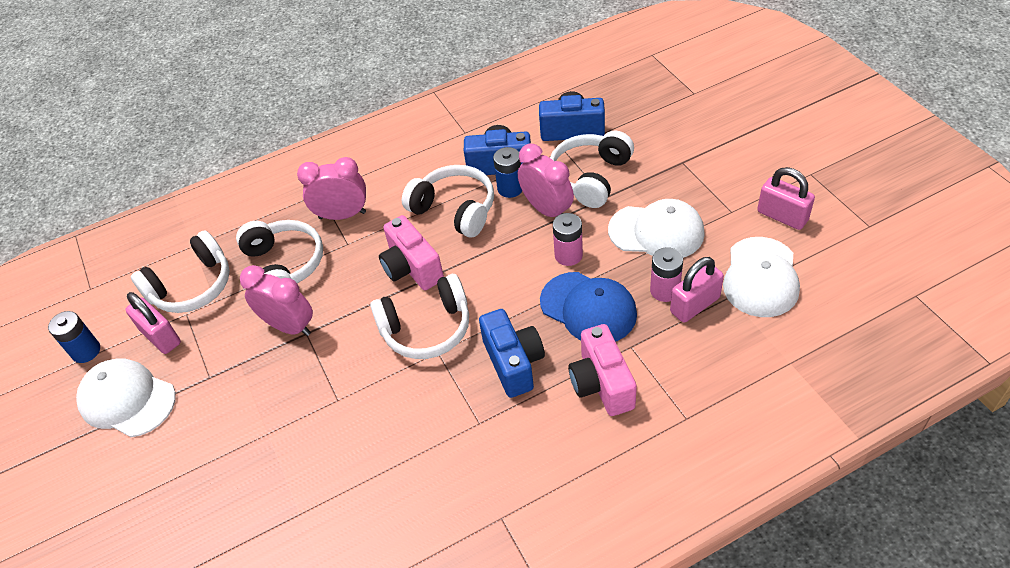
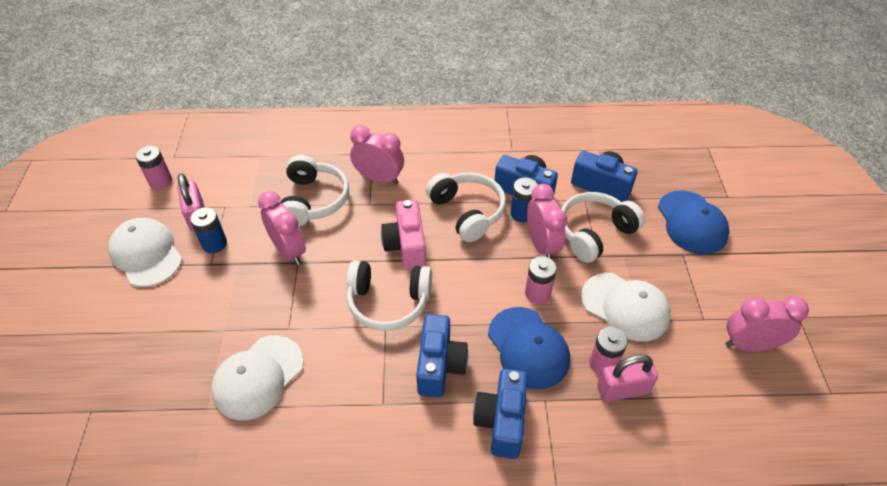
camera: 20 degrees right, 0 degrees up
blue battery [48,311,100,363] -> blue battery moved to [190,207,227,253]
white headphones [131,230,230,313] -> none
pink camera [568,324,637,416] -> blue camera [473,368,528,459]
white cap [723,237,800,317] -> white cap moved to [211,335,304,420]
pink padlock [757,167,815,230] -> pink clock [725,296,809,351]
none -> pink battery [135,145,172,189]
none -> blue cap [658,190,730,254]

